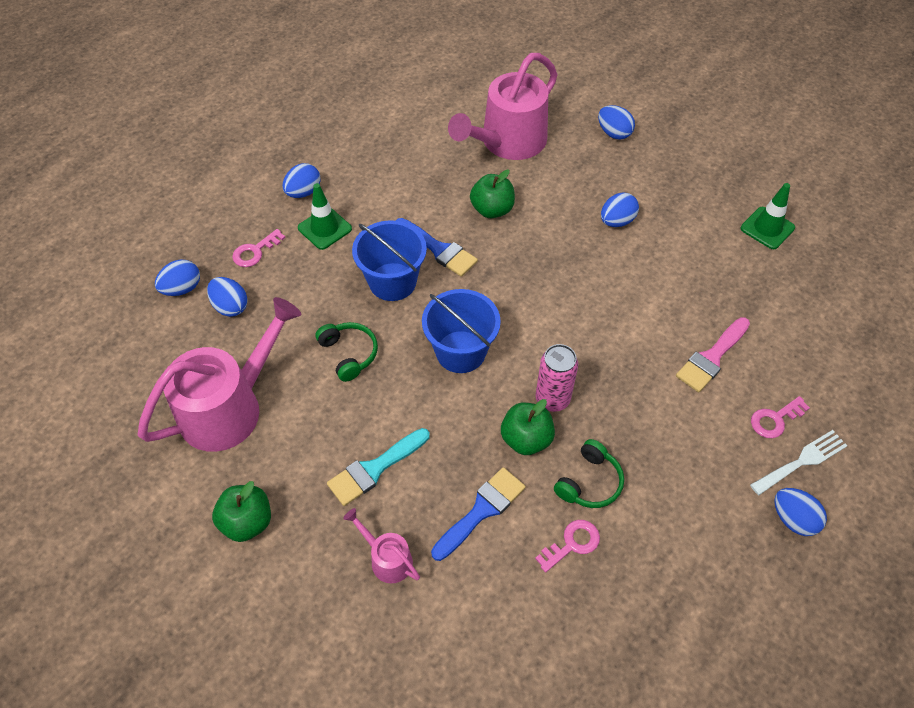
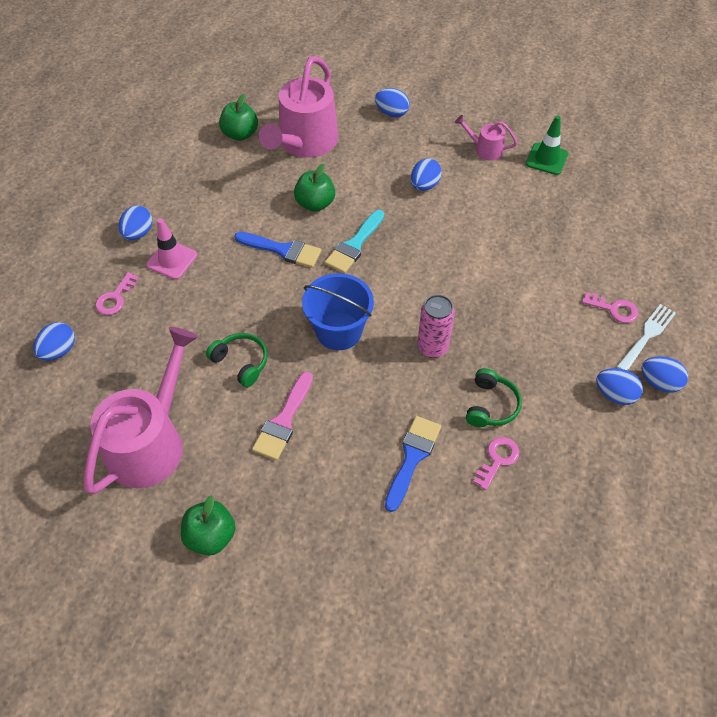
camera: 20 degrees left, 0 degrees up
blue egg [207,277,248,317] -> blue egg moved to [596,368,643,405]
green traffic cone [298,183,352,250] -> pink traffic cone [146,218,197,280]
turquoise brush [327,428,430,506] -> turquoise brush moved to [325,210,384,273]
pink watering can [343,508,420,583] -> pink watering can moved to [455,115,518,160]
blue bucket [352,220,427,301] -> none
green apple [501,399,555,455] -> green apple moved to [219,94,258,141]
pink brush [676,317,750,392] -> pink brush moved to [252,371,313,460]
pink key [751,396,810,438] -> pink key turned 105 degrees counterclockwise [582,292,638,323]

